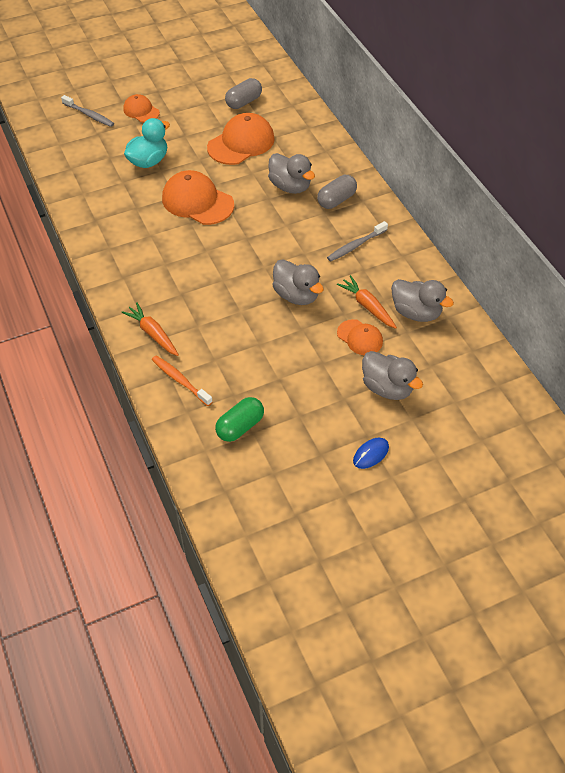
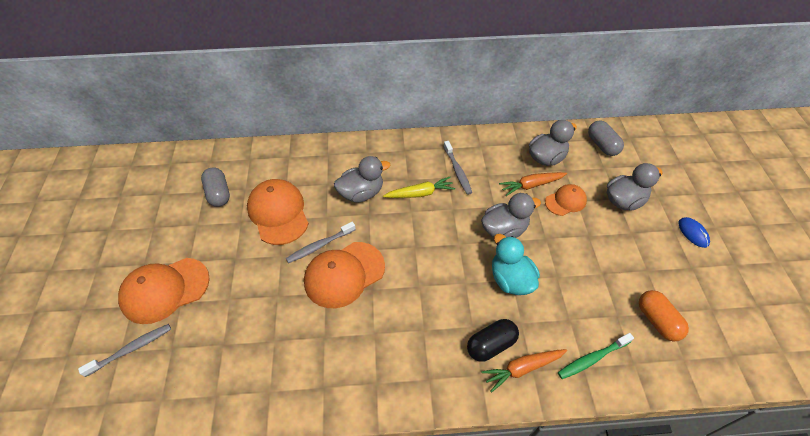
camera: 70 degrees left, 0 degrees up
orange cap [123,94,160,123] -> orange cap [118,258,210,324], size x1.75
turquoise duck [124,118,170,168] -> turquoise duck moved to [492,234,540,295]
orange toothbrush [152,355,213,406] -> green toothbrush [558,333,634,379]
green capsule [215,397,264,442] -> orange capsule [639,290,689,342]
grey capsule [317,175,357,209] -> grey capsule moved to [588,120,624,156]
none -> grey toothbrush [286,222,356,263]
none -> yellow carrot [383,177,455,198]
none -> black capsule [467,319,519,362]

